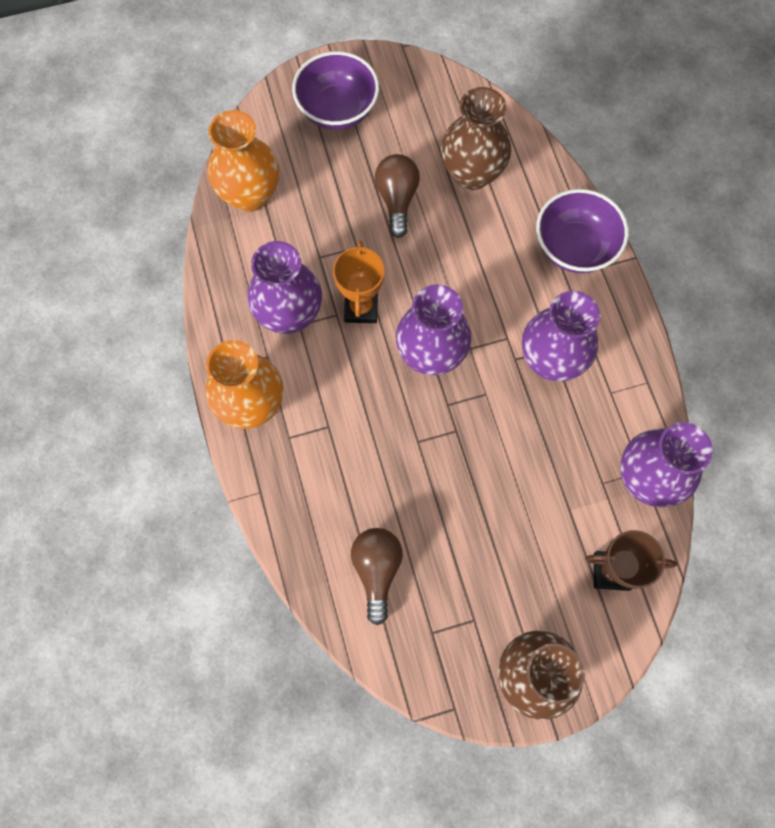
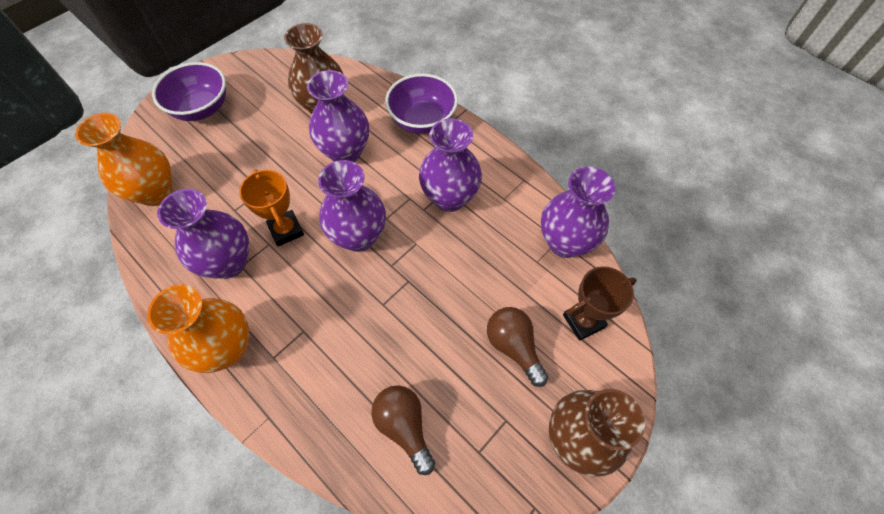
camera: 30 degrees left, 10 degrees down
brown light bulb [375,154,420,238] -> brown light bulb moved to [487,307,548,387]
none -> purple vase [307,70,369,162]

